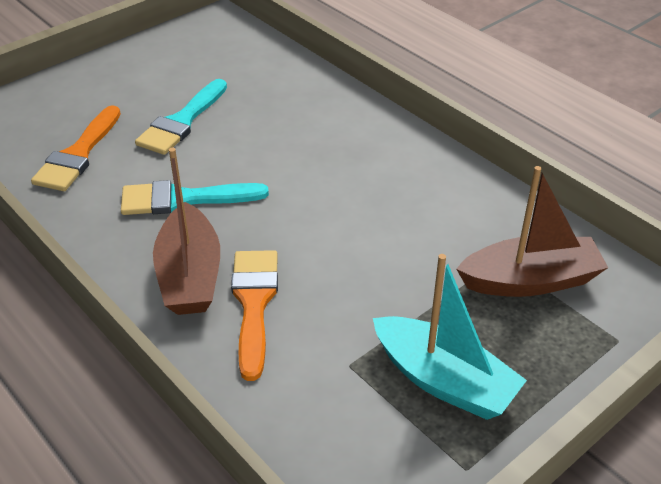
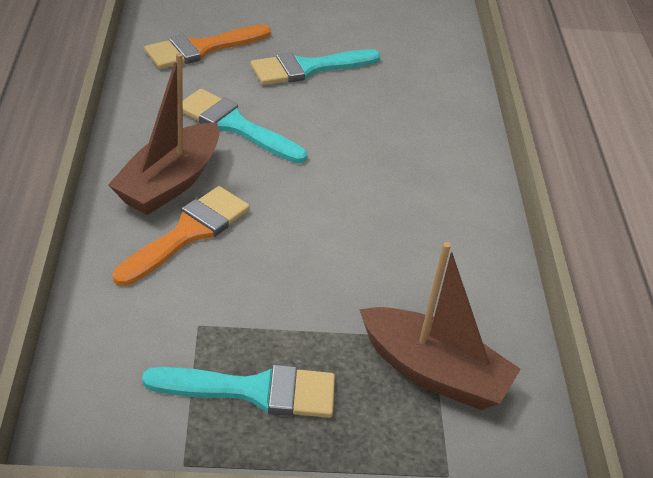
camera: 35 degrees right, 0 degrees up
turquoise boat [373,254,527,420] -> turquoise brush [142,364,335,418]

